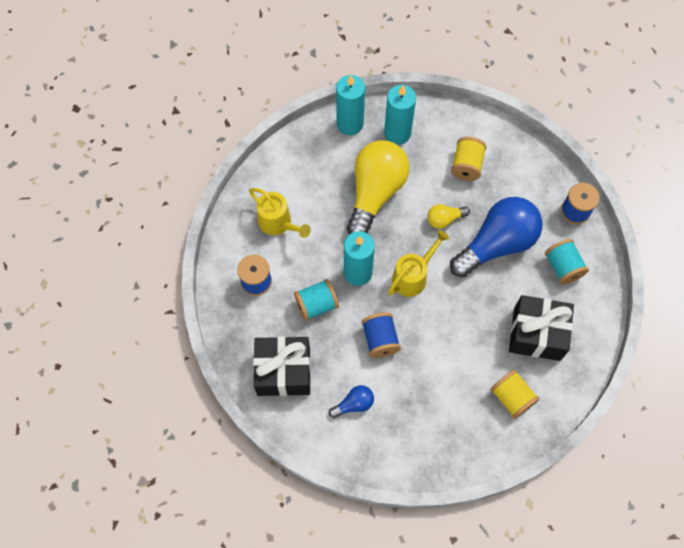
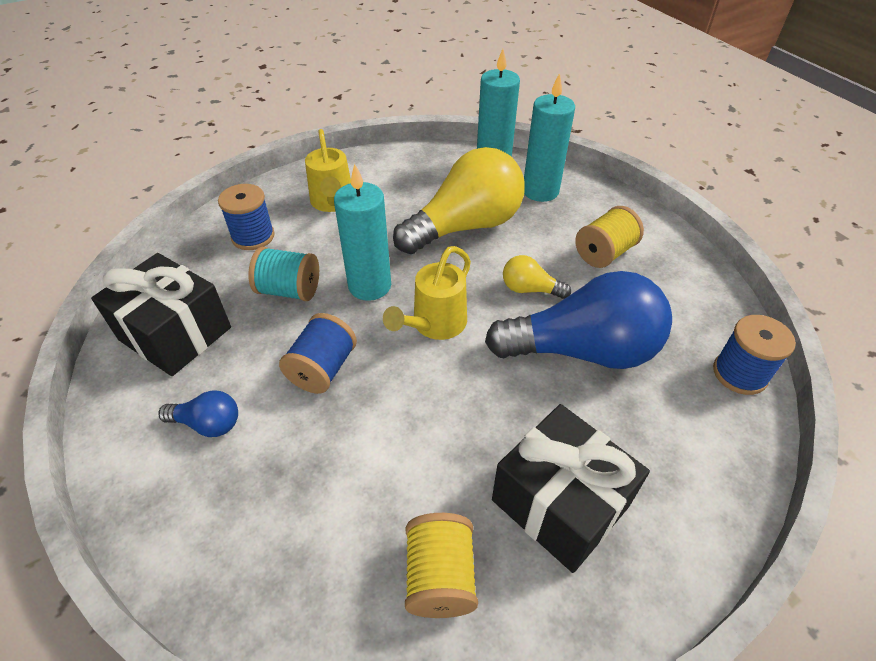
camera: 35 degrees right, 20 degrees down
yellow watering can [388,230,450,297] -> yellow watering can turned 135 degrees clockwise [383,246,471,340]
turquoise spool [545,239,589,285] -> none

